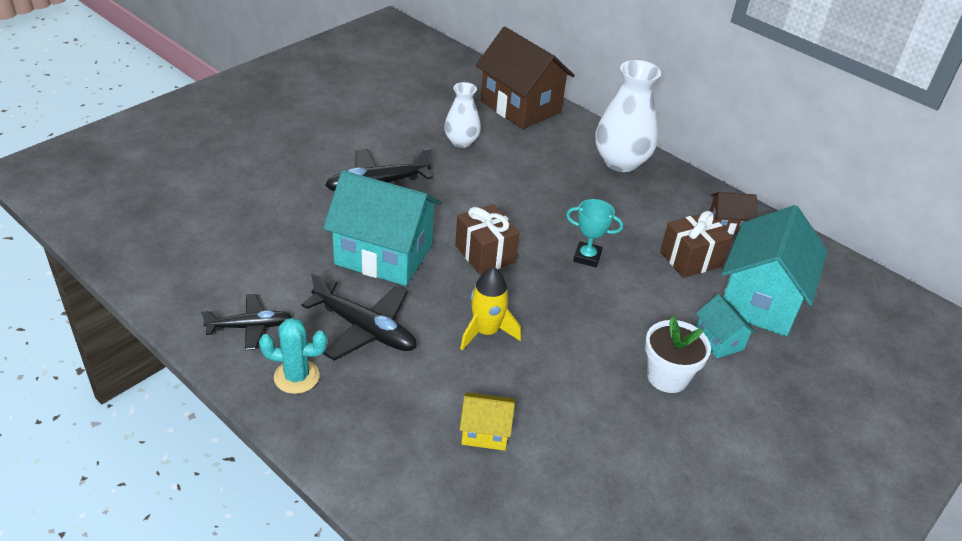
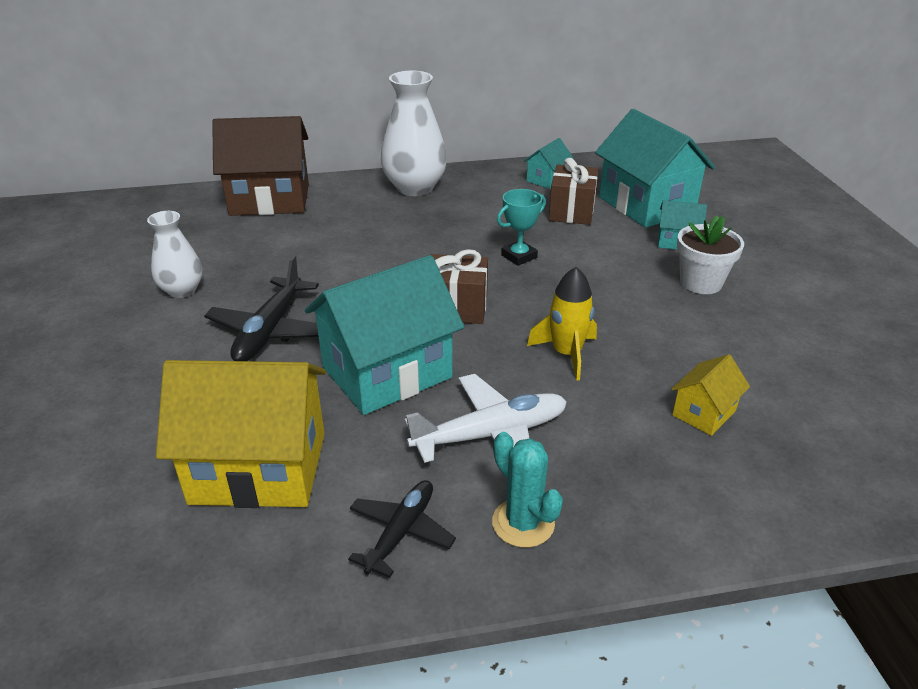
camera: 50 degrees left, 5 degrees down
turquoise cactus [259,317,327,394] -> turquoise cactus turned 75 degrees counterclockwise [492,432,563,548]
black plane [302,272,417,361] -> white plane [405,374,567,463]
white vase [444,82,481,148] -> white vase moved to [147,211,203,298]
brown house [710,192,757,234] -> turquoise house [524,138,573,189]
none -> yellow house [156,360,326,508]

